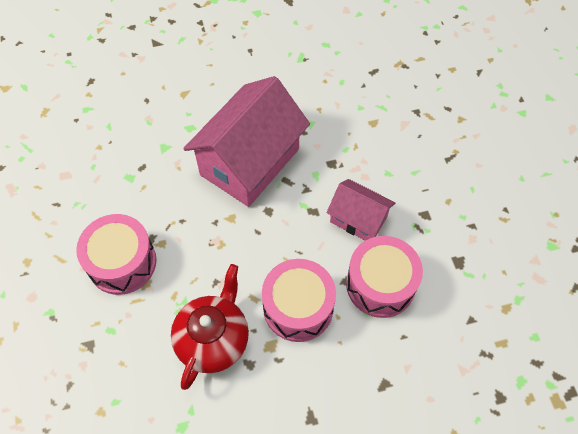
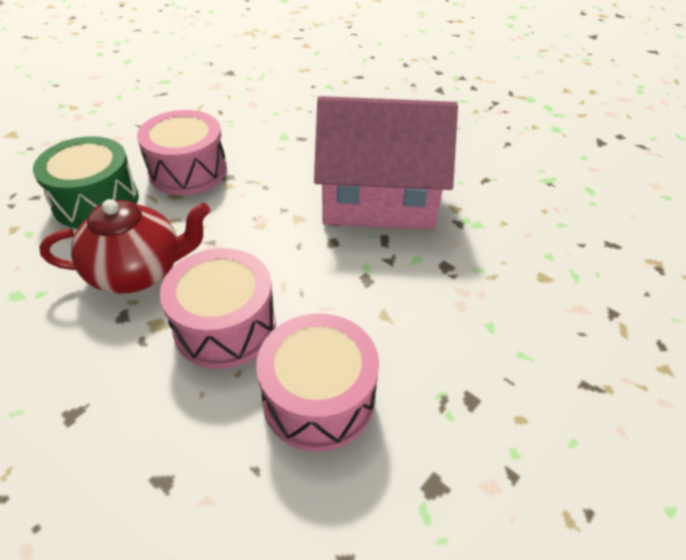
camera: 55 degrees right, 15 degrees down
pink house [327,179,395,240] -> none
none -> green drum [33,136,139,229]

